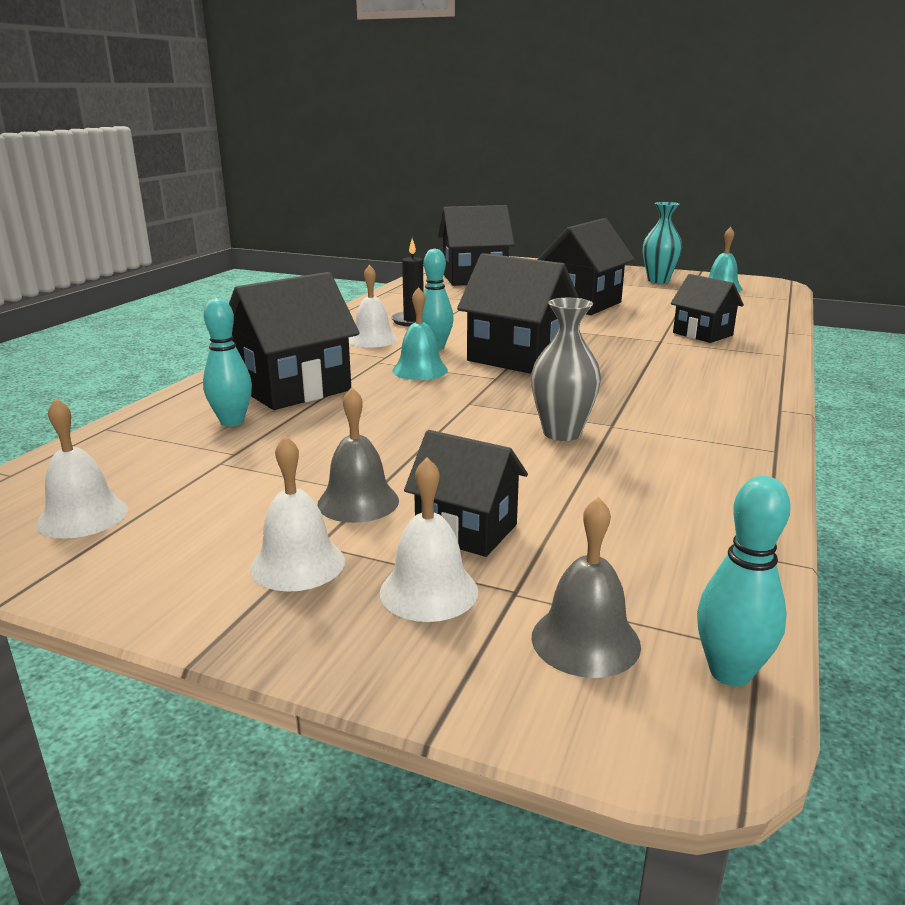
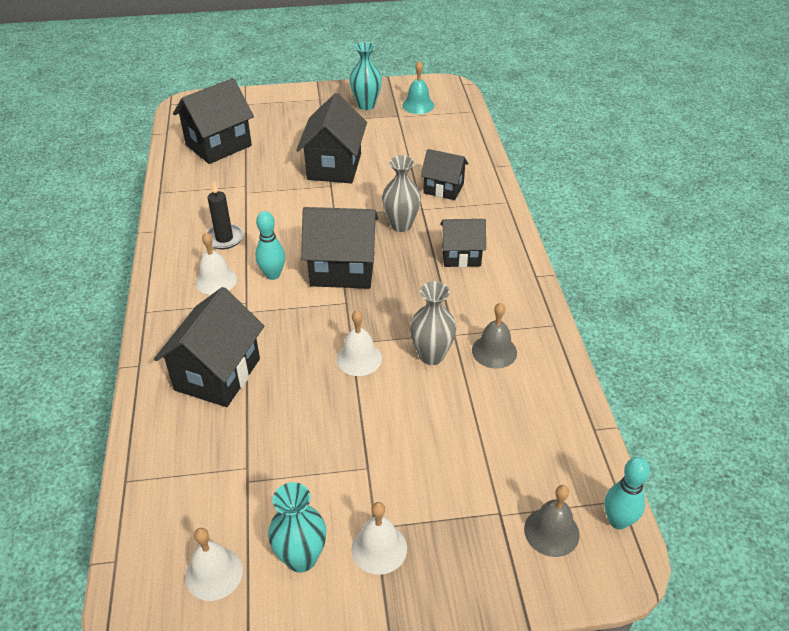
camera: 30 degrees left, 20 degrees up
turquoise bowling pin [203,298,252,426] -> none
grey bell [317,387,399,523] -> grey bell moved to [472,303,517,369]
white bell [380,457,478,622] -> white bell moved to [336,310,382,376]
turquoise bell [392,287,448,380] -> none
black house [404,430,528,557] -> black house moved to [440,219,486,267]
none -> turquoise vase [268,482,326,573]
none -> grey vase [382,155,421,232]

